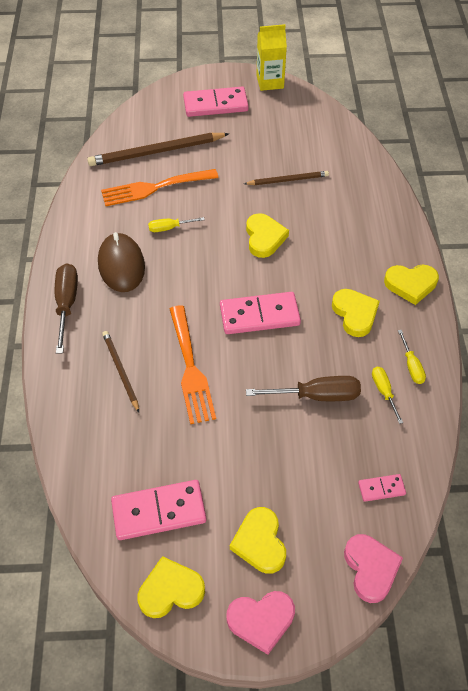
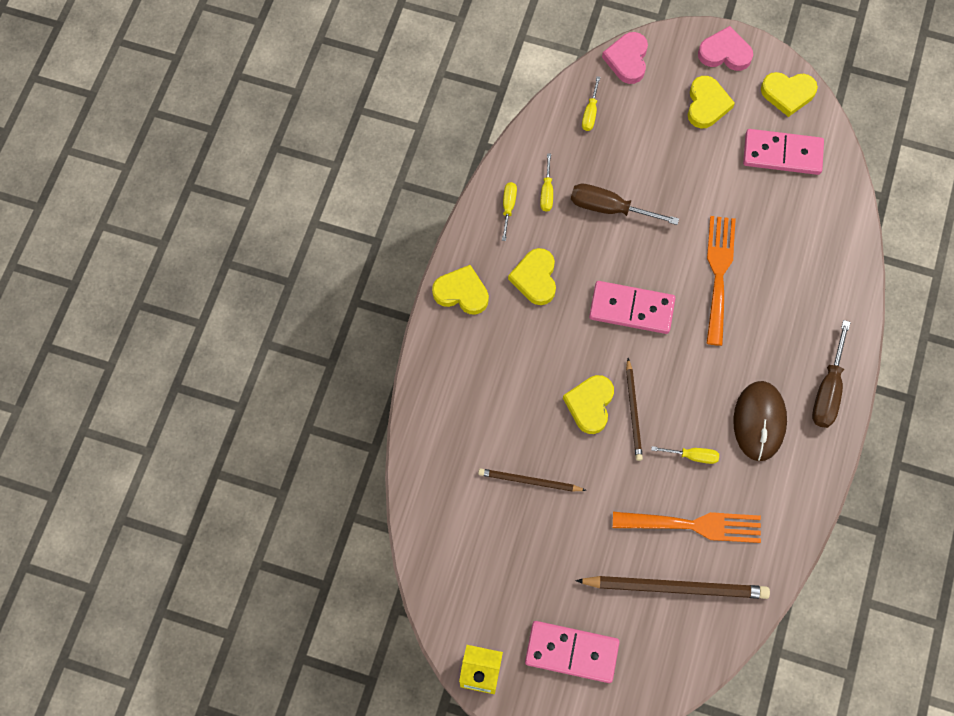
camera: 160 degrees left, 15 degrees up
brown pencil [102,331,139,412] -> brown pencil moved to [626,358,643,461]
pink domino [358,474,406,502] -> yellow screwdriver [582,76,600,131]

